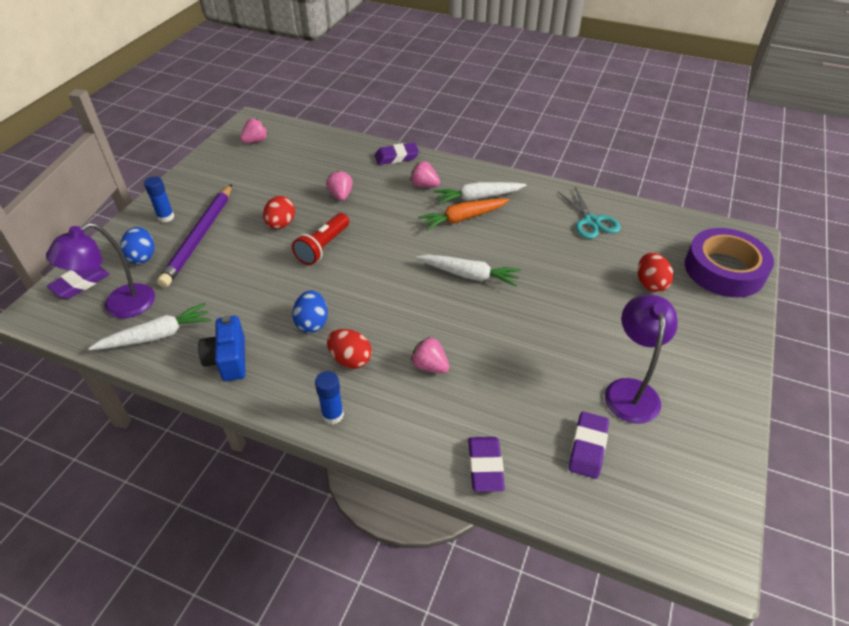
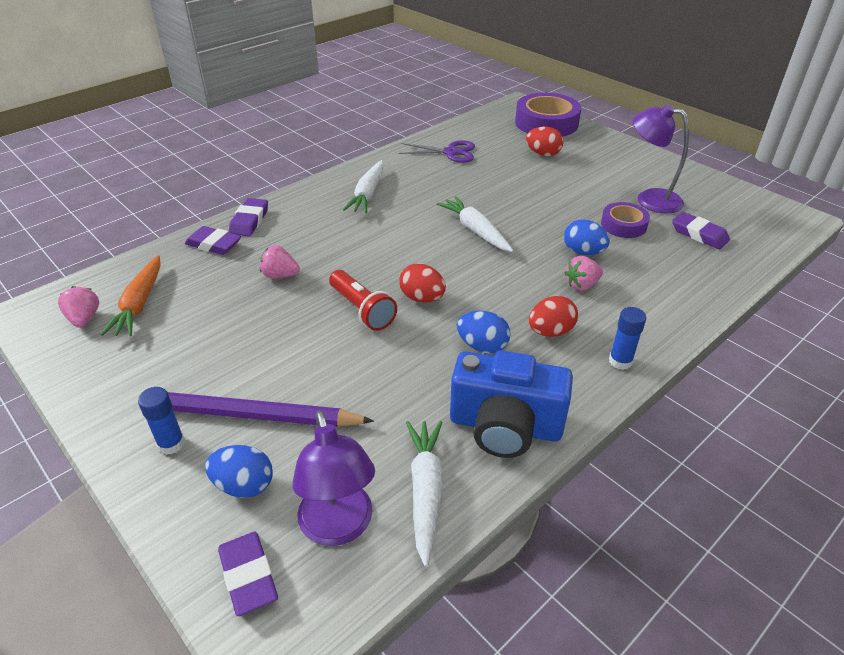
camera: 65 degrees left, 5 degrees down
purple pencil [157,184,232,288] -> purple pencil turned 150 degrees clockwise [168,392,374,427]
blue camera [198,316,245,381] -> blue camera [450,350,573,458], size x1.54
red egg [263,196,295,229] -> red egg moved to [399,263,446,303]
pink strawberry [410,161,440,187] -> none
white carrot [416,255,521,287] -> white carrot turned 75 degrees counterclockwise [437,196,514,252]
orange carrot [418,199,510,231] -> orange carrot moved to [100,255,161,336]
purple eraser [468,437,505,492] -> purple eraser moved to [185,226,241,255]
turquoise scissors [558,187,621,239] -> purple scissors [399,140,475,163]
none -> blue egg [564,220,610,255]
none -> purple tape [601,202,650,238]

